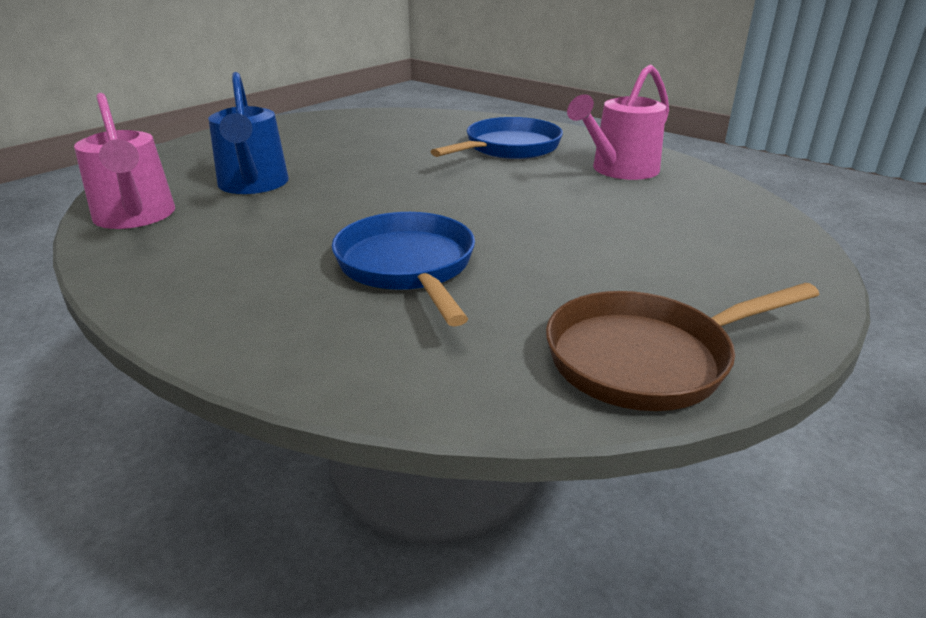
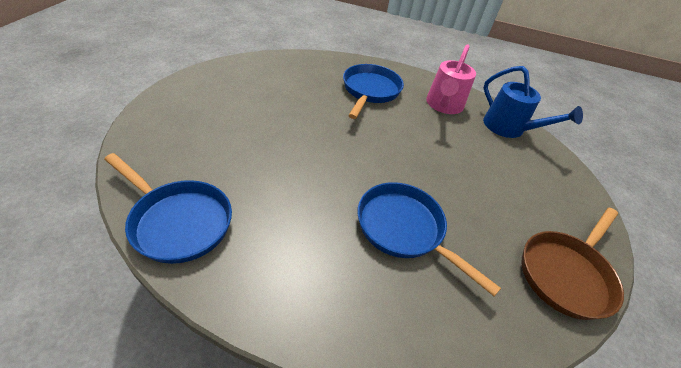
camera: 30 degrees left, 15 degrees up
pink watering can [74,93,175,229] -> blue pan [104,153,232,264]
blue watering can [208,72,289,194] -> blue watering can moved to [483,66,583,138]

